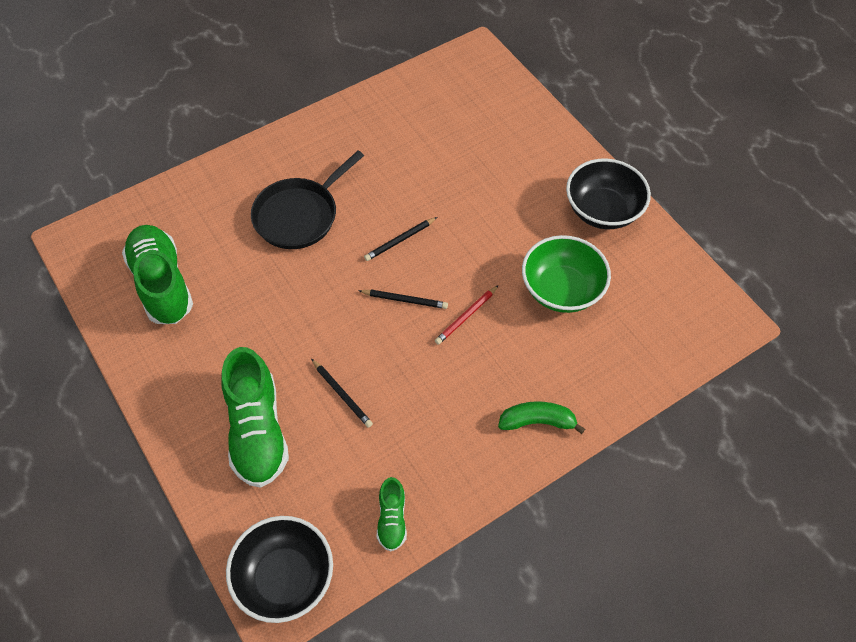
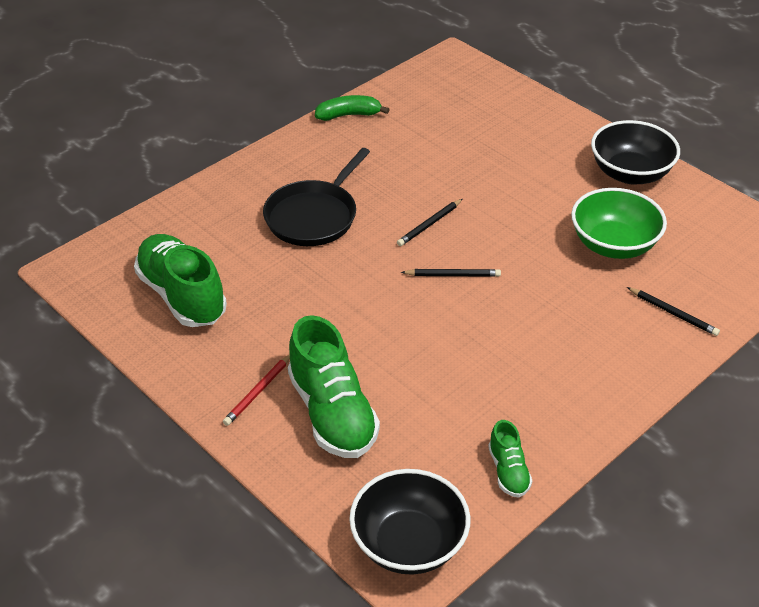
camera: 10 degrees left, 15 degrees down
black pencil [311,359,373,428] -> black pencil moved to [627,287,720,336]
red pencil [435,285,499,345] -> red pencil moved to [223,355,290,426]
green banana [498,401,585,434] -> green banana moved to [315,95,390,121]

